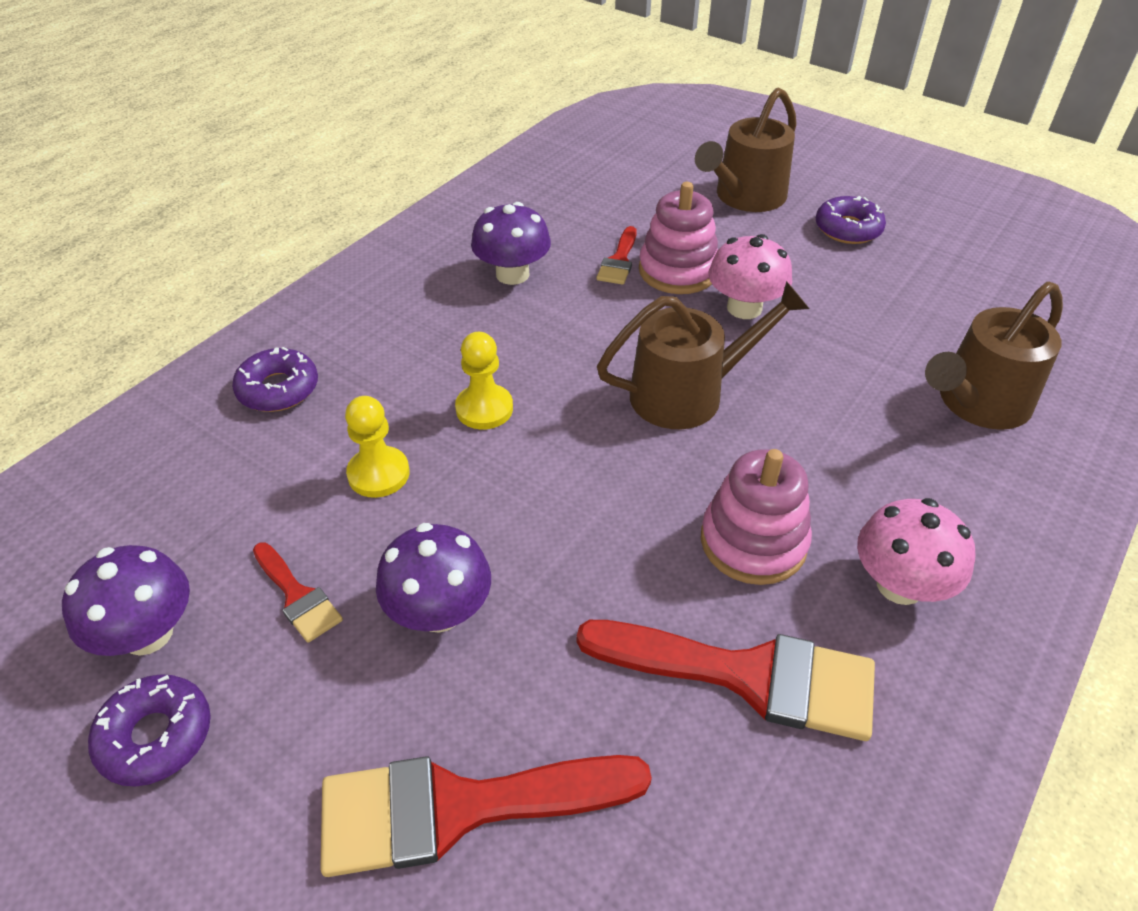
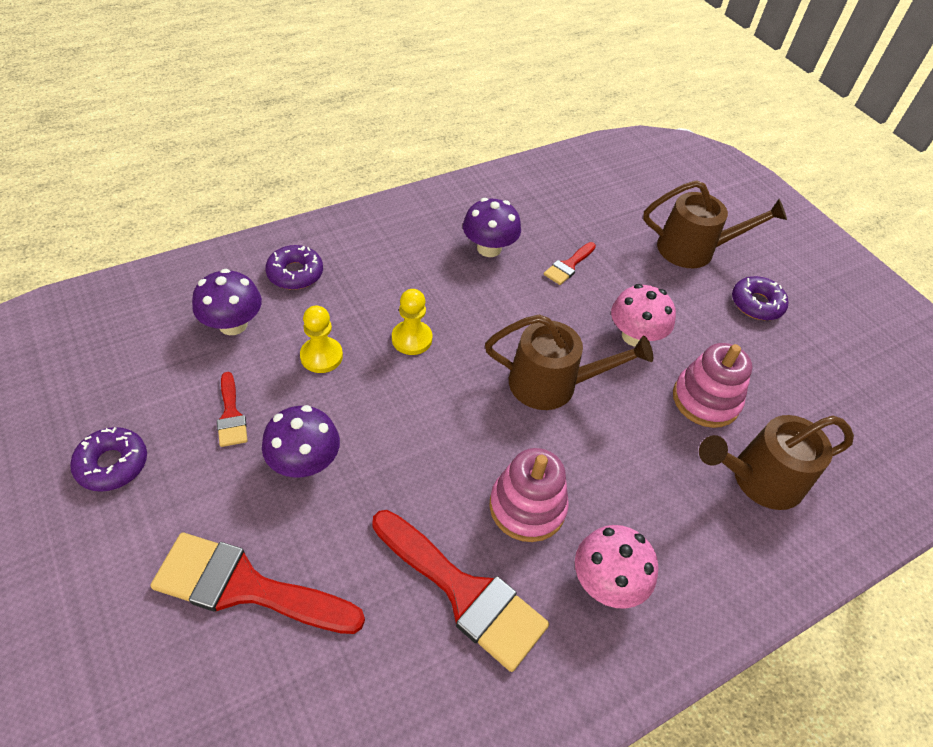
camera: 20 degrees right, 5 degrees up
purple mushroom [62,545,190,656] -> purple mushroom moved to [192,269,262,335]
pink stacking toy [639,182,718,294] -> pink stacking toy moved to [673,343,752,428]
brown watering can [695,88,797,212] -> brown watering can turned 150 degrees counterclockwise [643,180,787,268]

